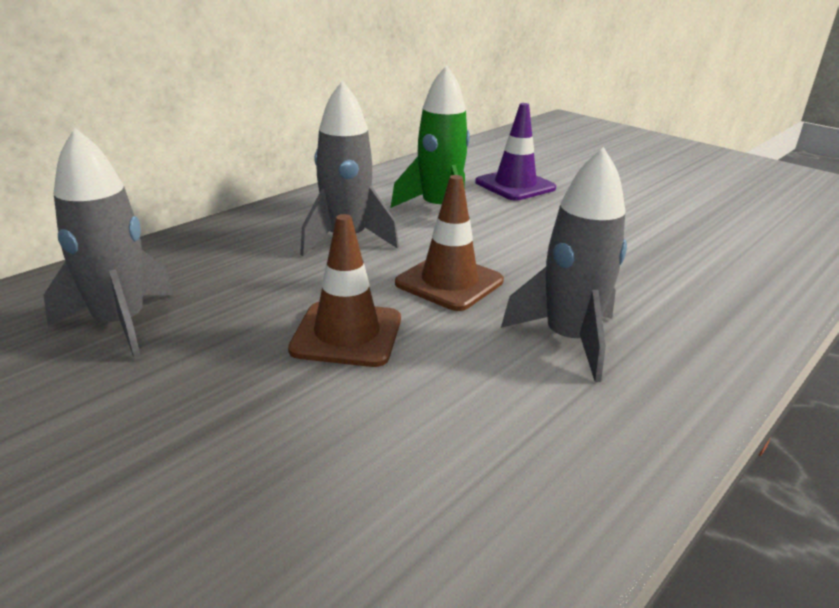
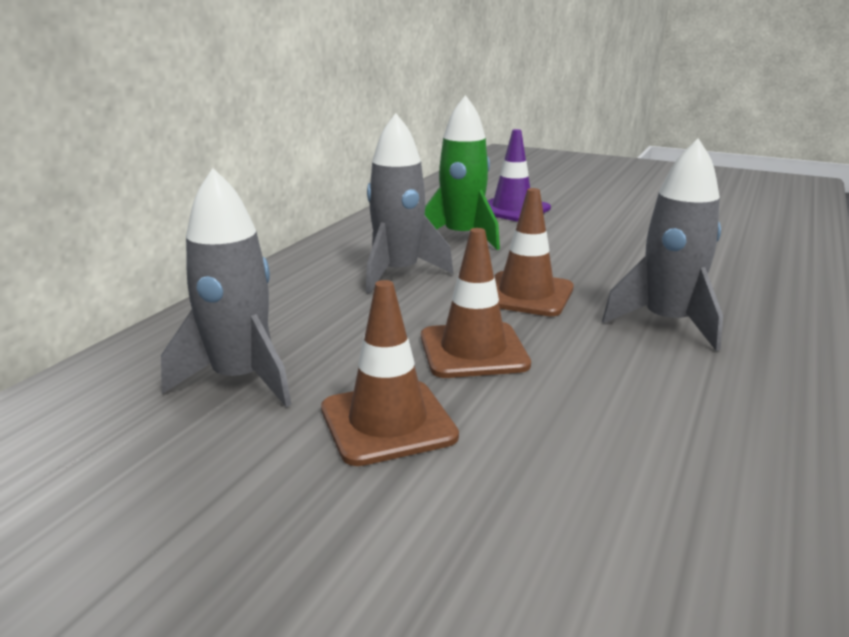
camera: 15 degrees left, 5 degrees down
none -> brown traffic cone [321,280,459,466]

